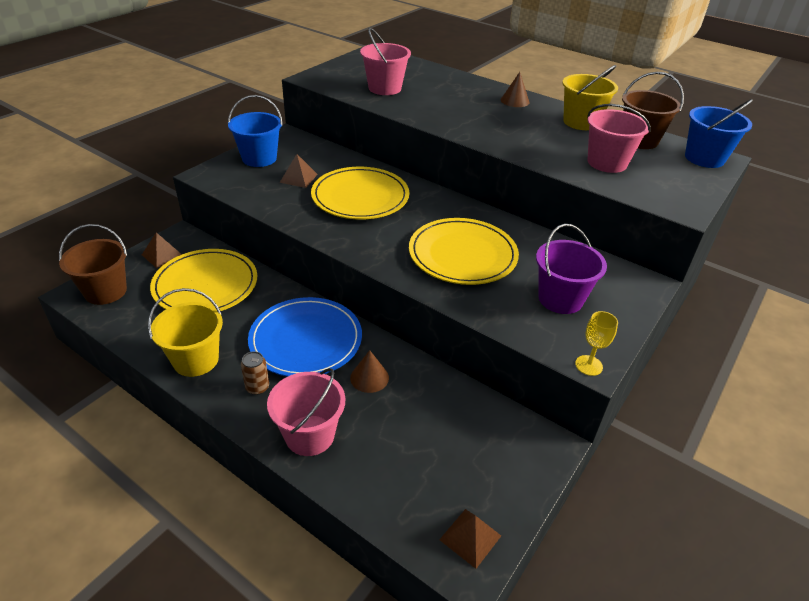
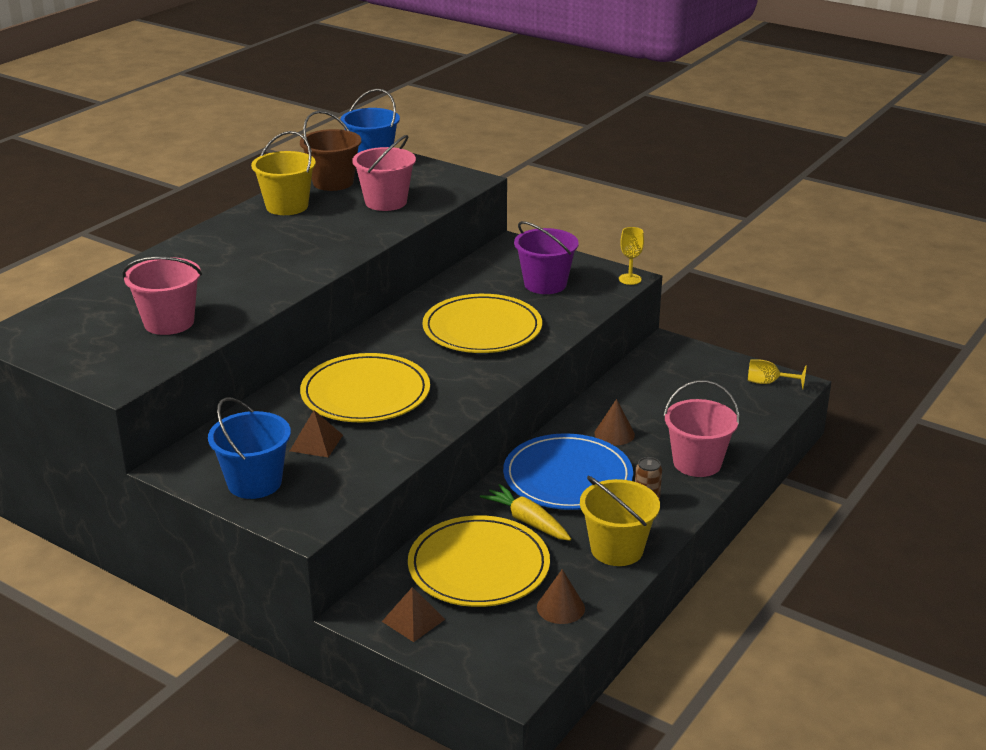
camera: 90 degrees left, 10 degrees down
brown bucket [59,224,127,305] -> none
brown pyramid [439,509,501,569] -> yellow goblet [748,359,807,389]
brown cone [501,72,529,107] -> brown cone moved to [537,569,585,624]
none -> yellow carrot [480,484,571,541]

